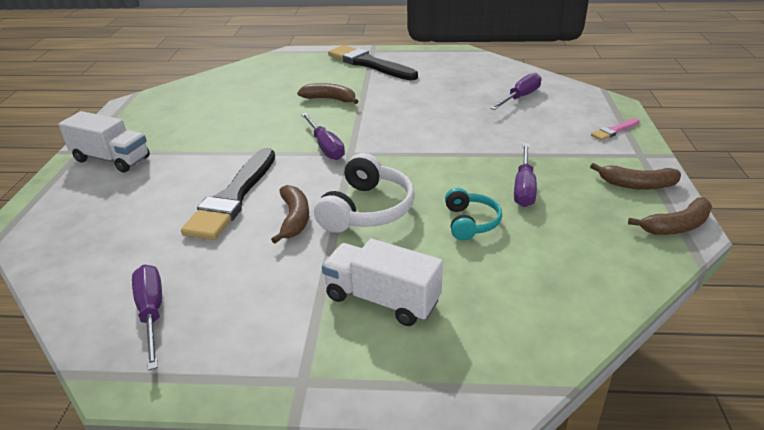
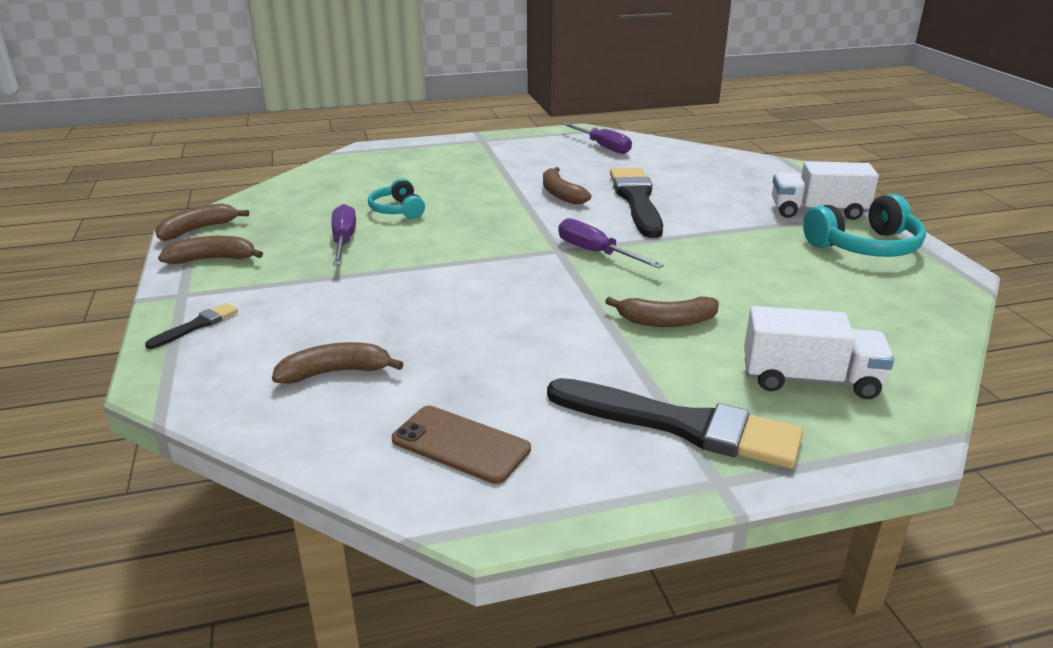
camera: 160 degrees right, 5 degrees down
white headphones [314,153,415,233] -> none
white truck [322,239,443,326] -> white truck moved to [744,306,894,399]
purple screwdriver [490,73,542,110] -> brown banana [272,342,404,384]
pink brush [591,118,640,141] -> black brush [145,303,238,349]
none -> brown phone [392,406,531,484]
none -> turquoise headphones [803,194,926,257]

